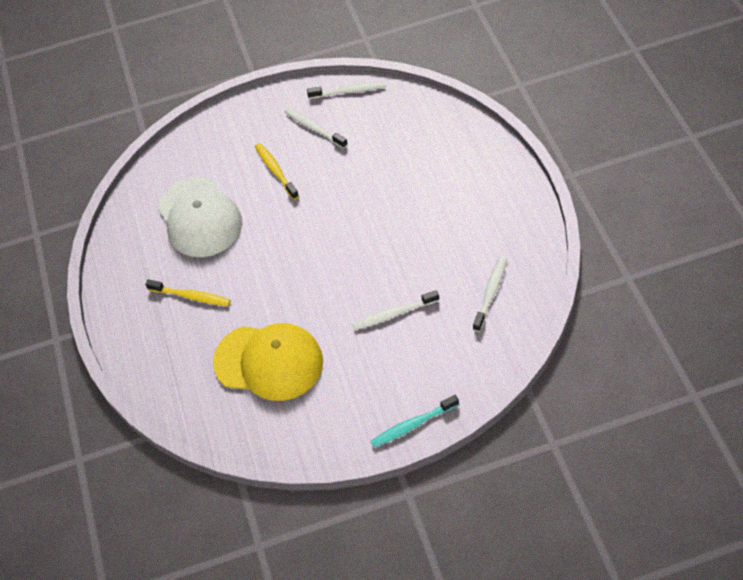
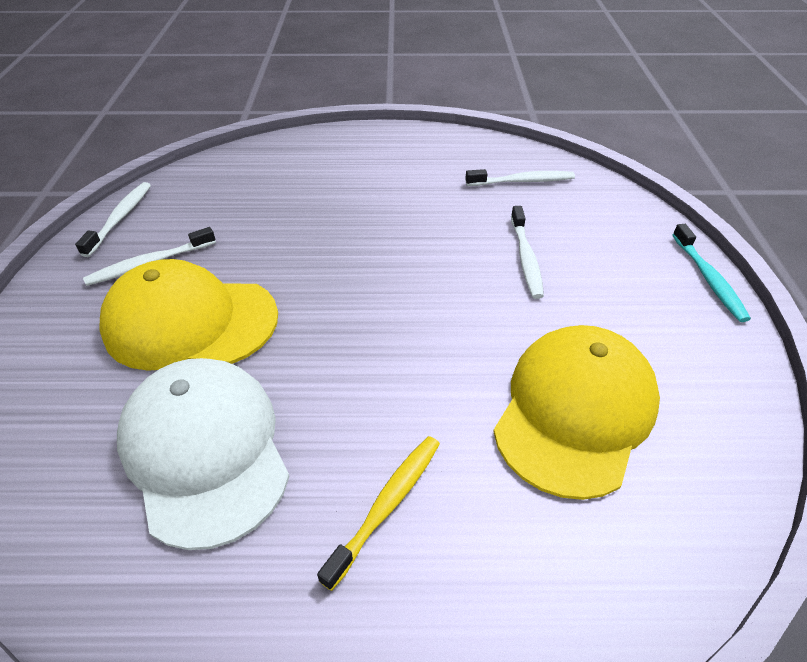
camera: 80 degrees left, 10 degrees down
white cap [157,177,242,257] -> white cap turned 105 degrees counterclockwise [117,358,290,550]
yellow toothbrush [255,143,299,200] -> yellow cap [100,259,278,371]
white toothbrush [473,256,507,332] -> white toothbrush turned 135 degrees clockwise [465,169,575,186]

